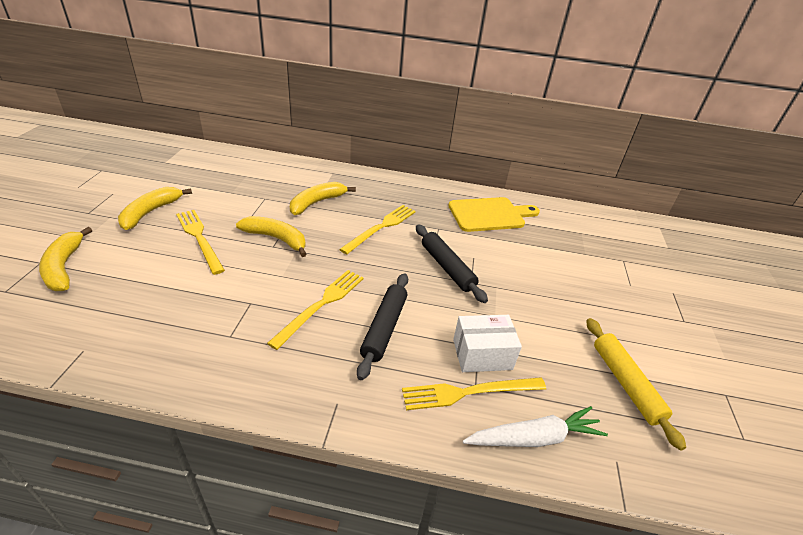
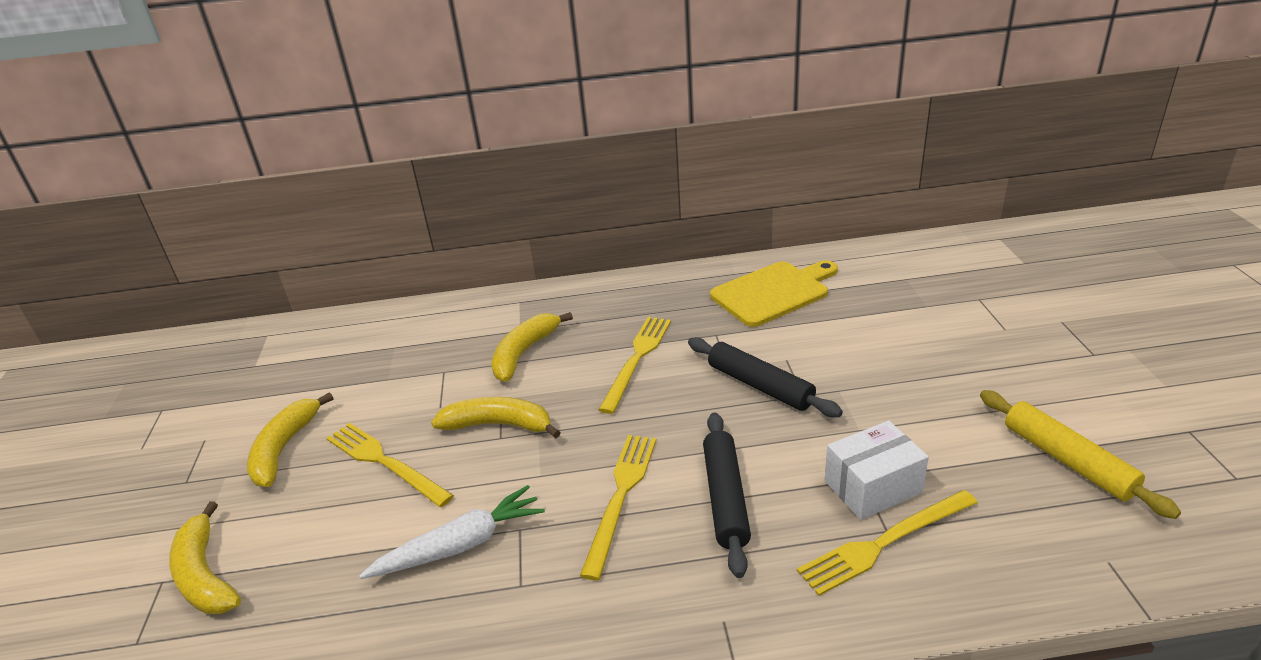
camera: 10 degrees left, 5 degrees down
white carrot [463,406,608,447] -> white carrot moved to [359,485,545,579]

